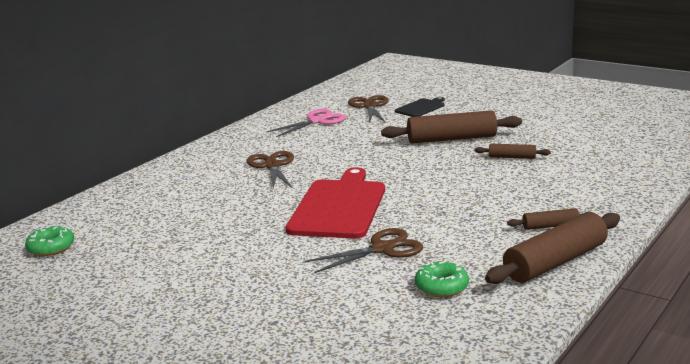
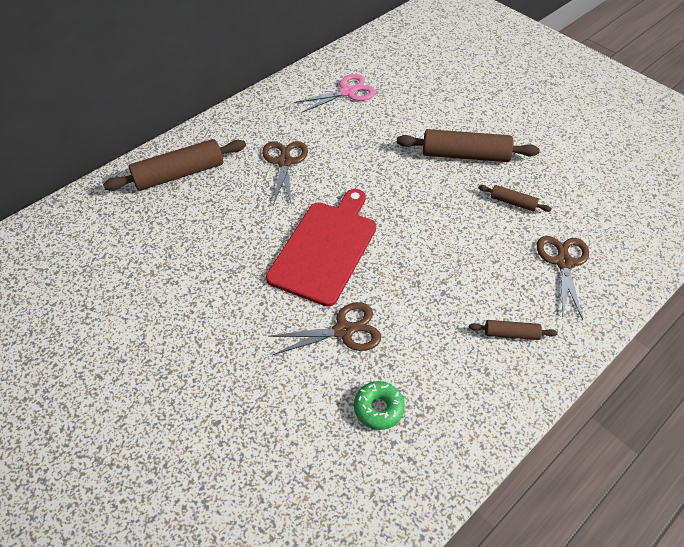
camera: 10 degrees right, 30 degrees up
green donut [25,225,74,256] -> none
brown scissors [348,95,389,123] -> brown scissors moved to [537,236,589,320]
black cutting board [395,97,445,117] -> none
brown rolling pin [485,212,620,284] -> brown rolling pin moved to [103,139,246,191]

